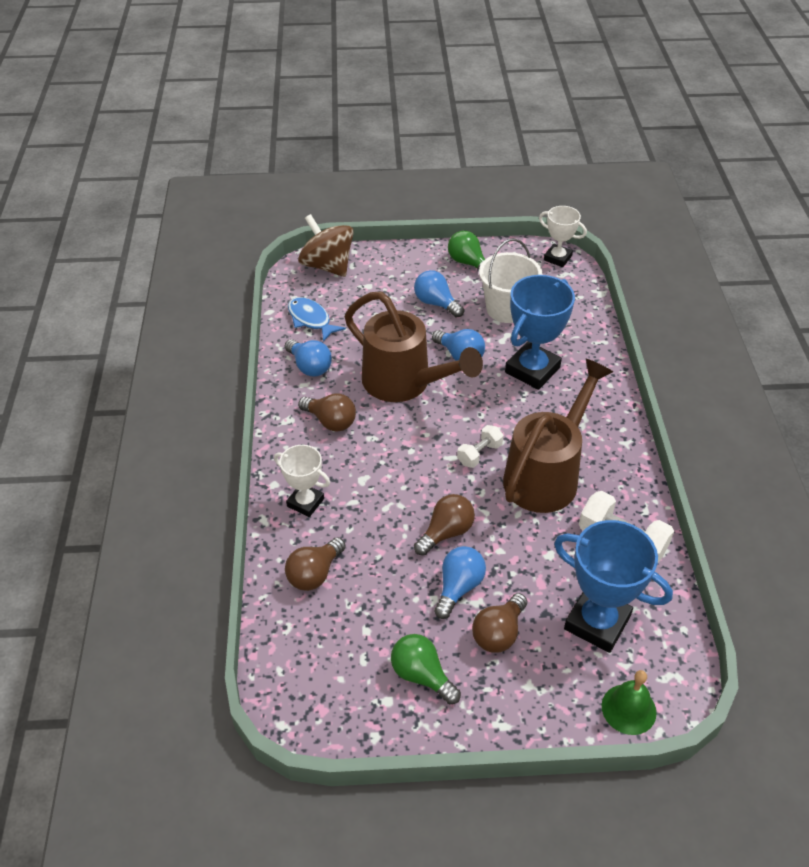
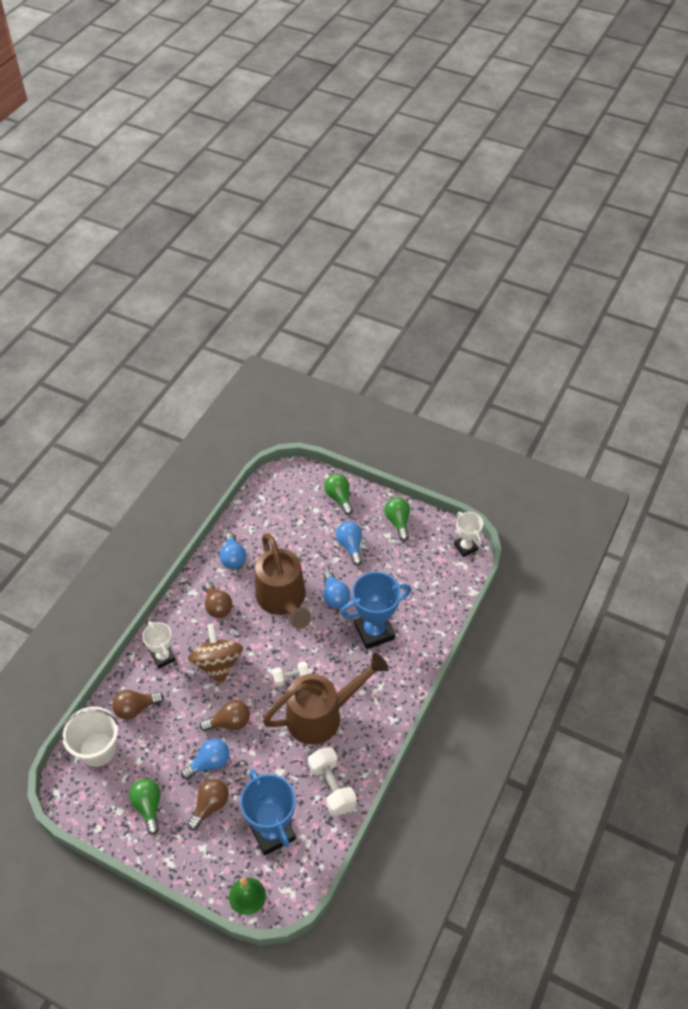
camera: 30 degrees right, 5 degrees up
blue fish [288,297,346,342] -> none
brown spinning top [298,214,354,277] -> brown spinning top moved to [188,624,243,684]
brown light bulb [472,593,527,653] -> brown light bulb turned 150 degrees clockwise [187,779,229,830]
white bucket [479,238,542,323] -> white bucket moved to [60,707,119,767]
none -> green light bulb [324,474,353,515]

